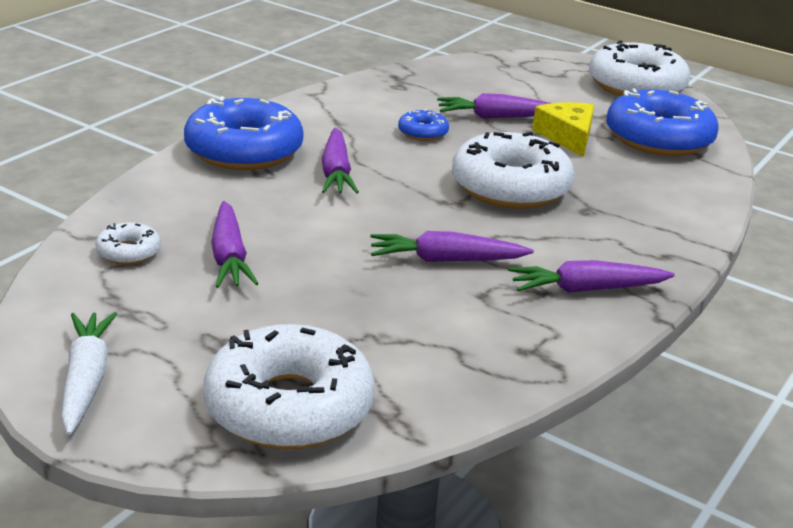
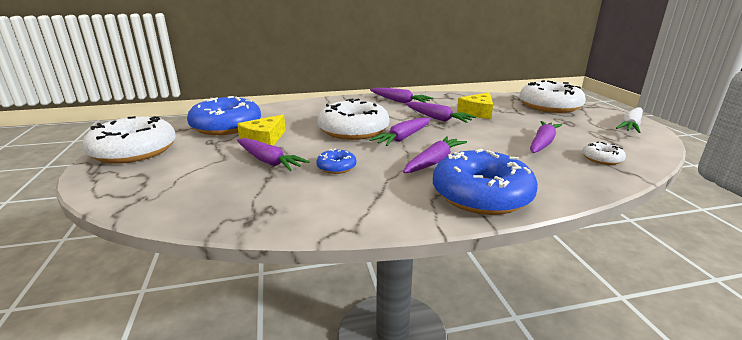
camera: 135 degrees left, 5 degrees down
none -> purple carrot [369,117,431,146]
none -> yellow cheese [457,92,493,119]

